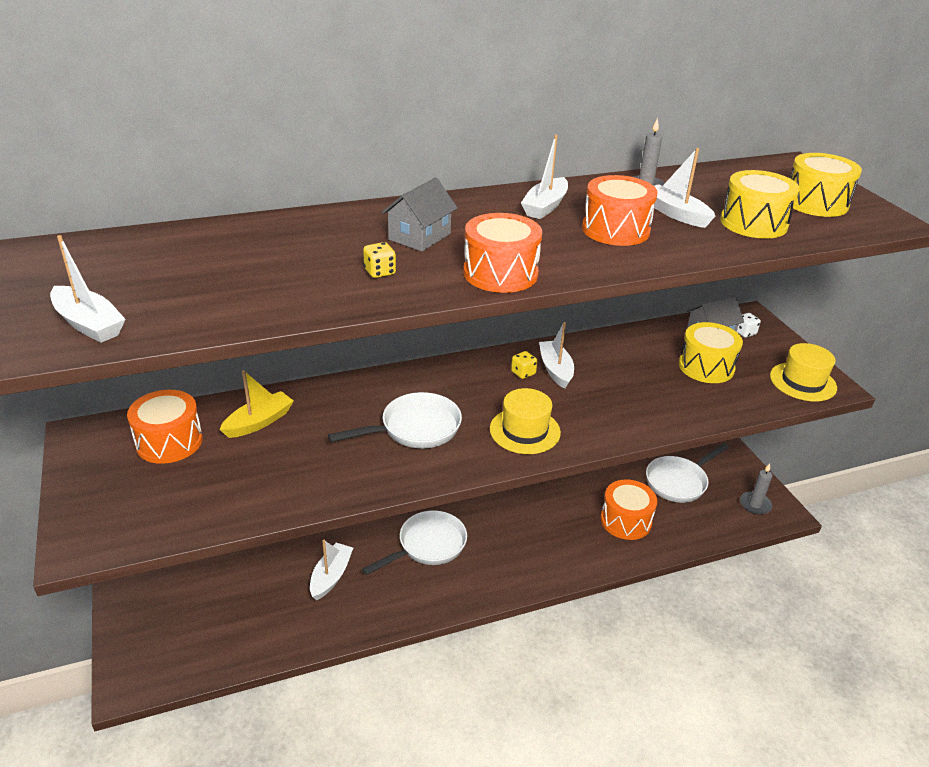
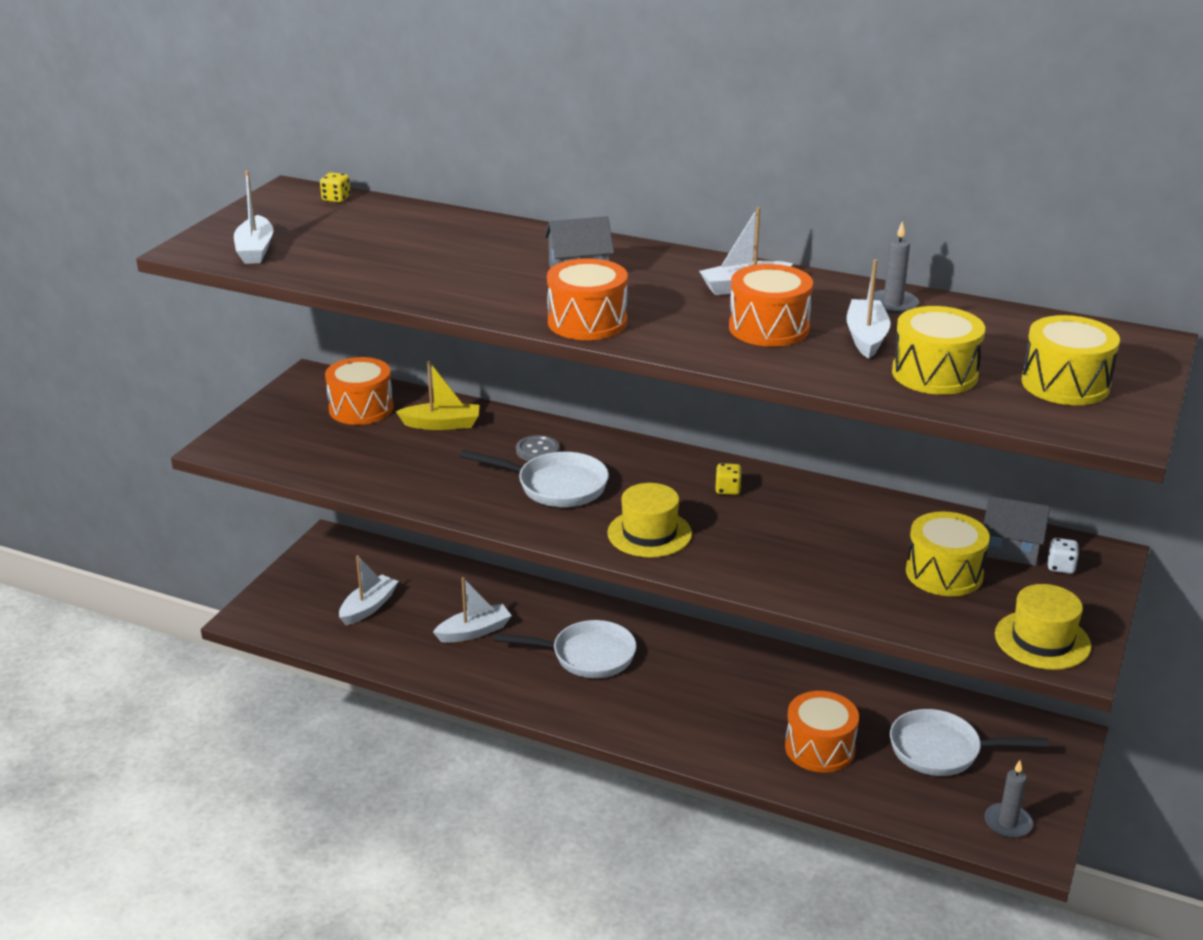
camera: 45 degrees right, 5 degrees down
yellow dice [363,242,396,278] -> yellow dice moved to [320,172,351,202]
white boat [539,322,574,389] -> white boat moved to [339,555,399,625]
none -> grey button [516,435,559,461]

